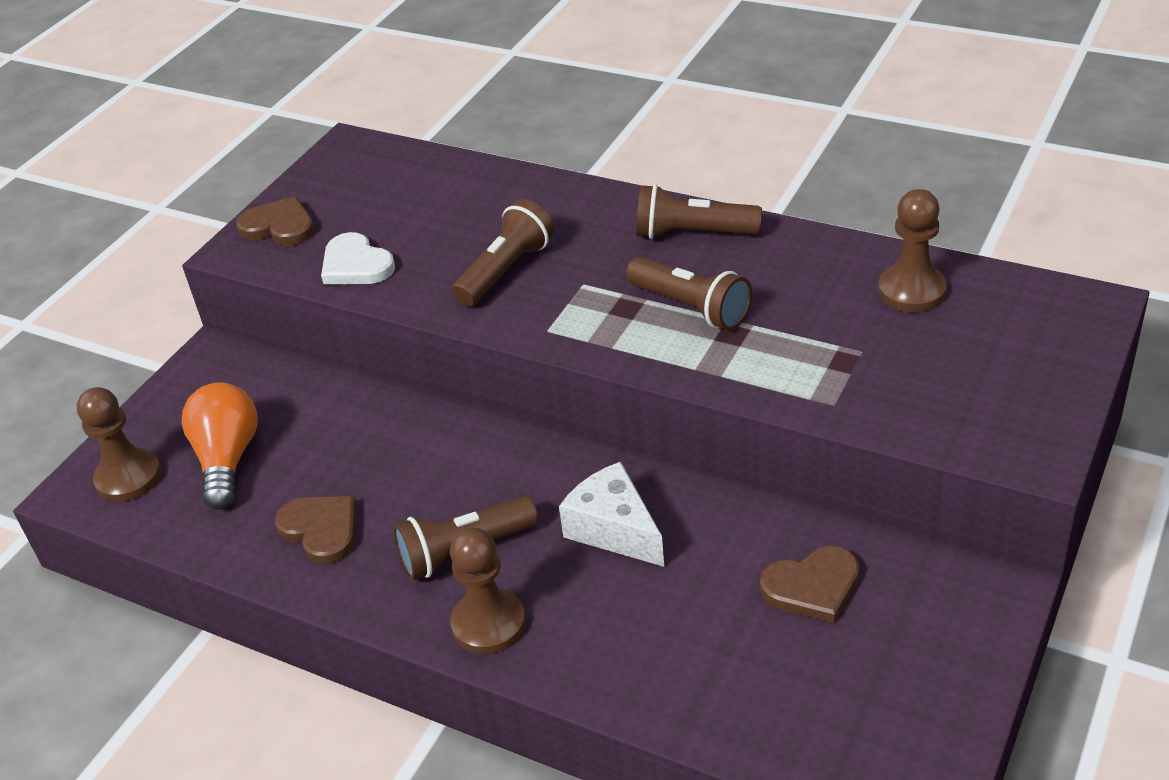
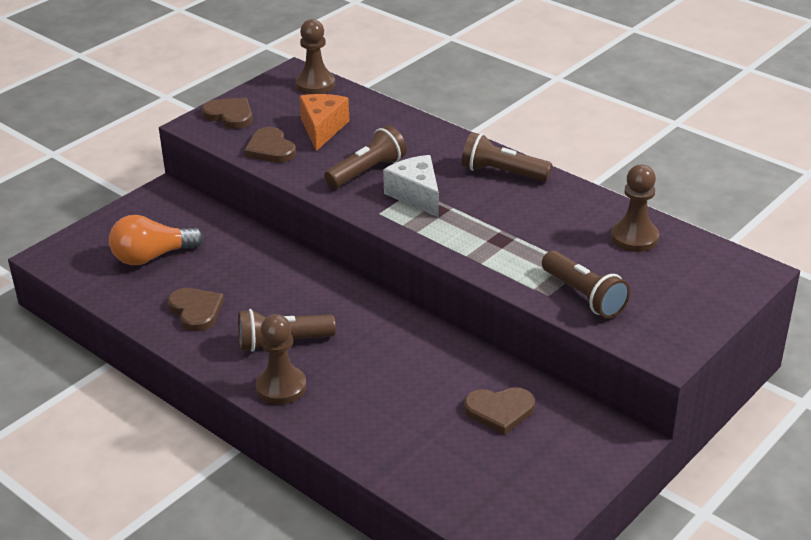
camera: 10 degrees right, 5 degrees down
brown pawn [77,387,161,502] -> brown pawn moved to [296,19,335,94]
orange light bulb [181,382,258,510] -> orange light bulb turned 120 degrees counterclockwise [109,215,204,265]
white heart [321,232,395,284] -> brown heart [244,127,296,162]
white cheese [559,462,664,567] -> white cheese moved to [383,155,439,218]
brown flashlight [626,256,752,330] -> brown flashlight moved to [542,251,630,318]
none -> orange cheese [299,94,350,151]

